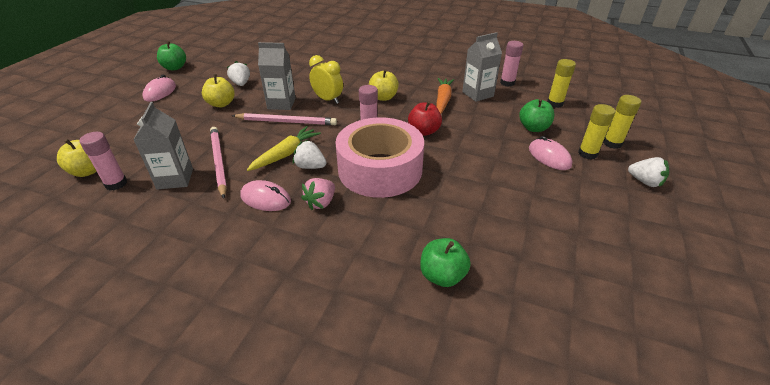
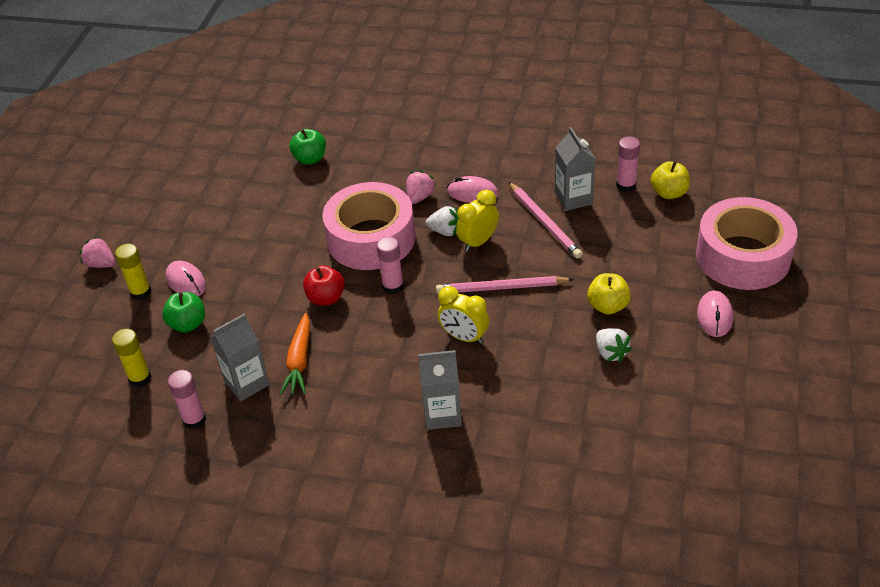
camera: 175 degrees right, 5 degrees up
green apple [157,41,186,70] -> none
yellow carrot [247,126,321,171] -> yellow clock [456,190,499,252]
grey carton [258,42,296,110] -> grey carton moved to [418,350,462,430]
yellow apple [369,69,399,101] -> none
yellow glue stick [603,95,641,149] -> none
white strawberry [628,157,669,187] -> pink strawberry [79,236,115,268]
none -> pink tape [696,197,797,290]

